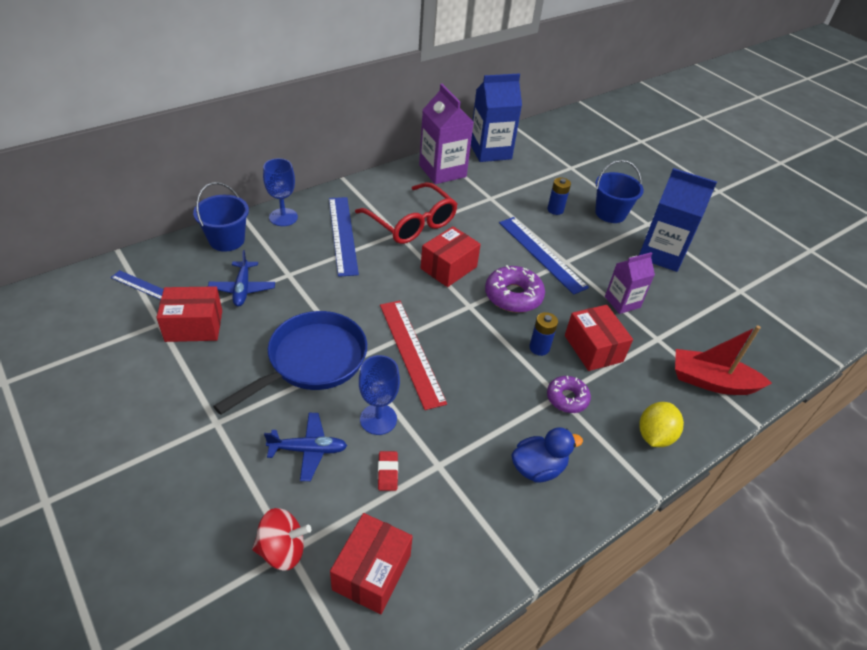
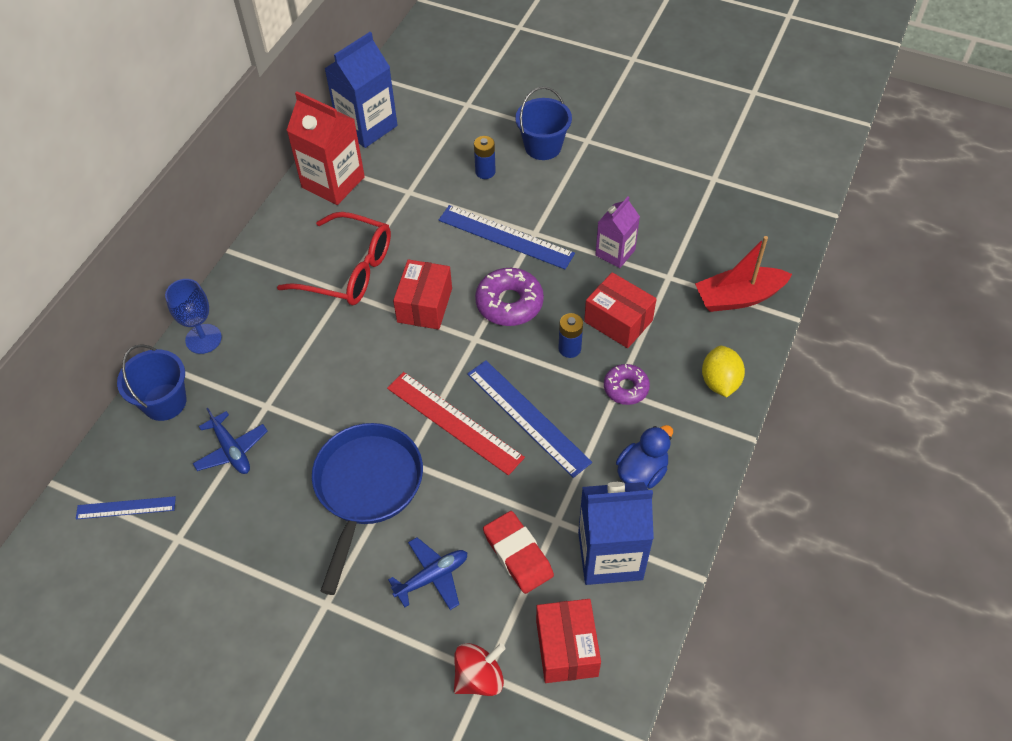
camera: 25 degrees left, 10 degrees up
red box [156,286,222,342] -> none
blue ruler [329,197,359,277] -> blue ruler moved to [467,360,592,478]
blue goblet [359,355,400,435] -> none
red eraser [378,451,398,491] -> red eraser [483,511,554,594], size x1.87
purple carton [419,84,474,184] -> red carton [286,91,365,205]
blue carton [639,168,717,272] -> blue carton moved to [578,482,654,585]

